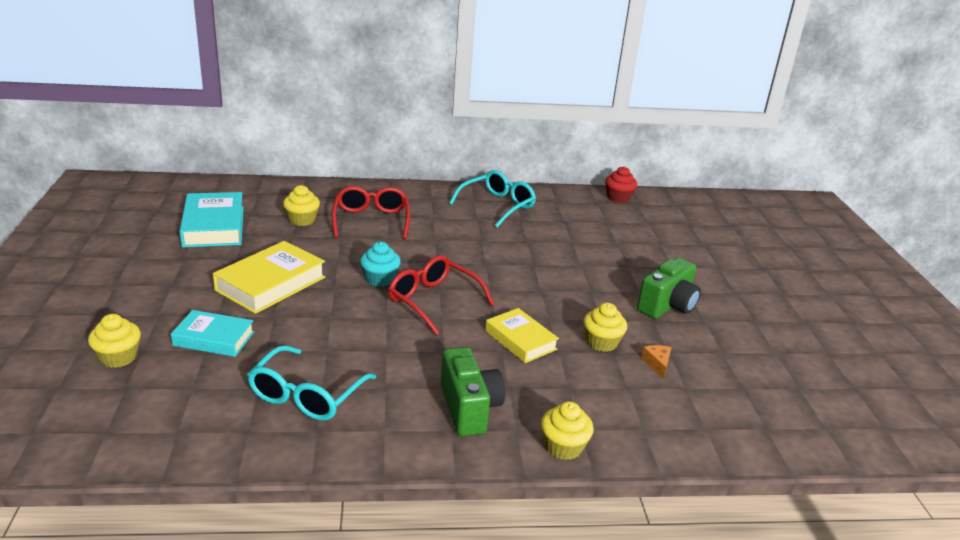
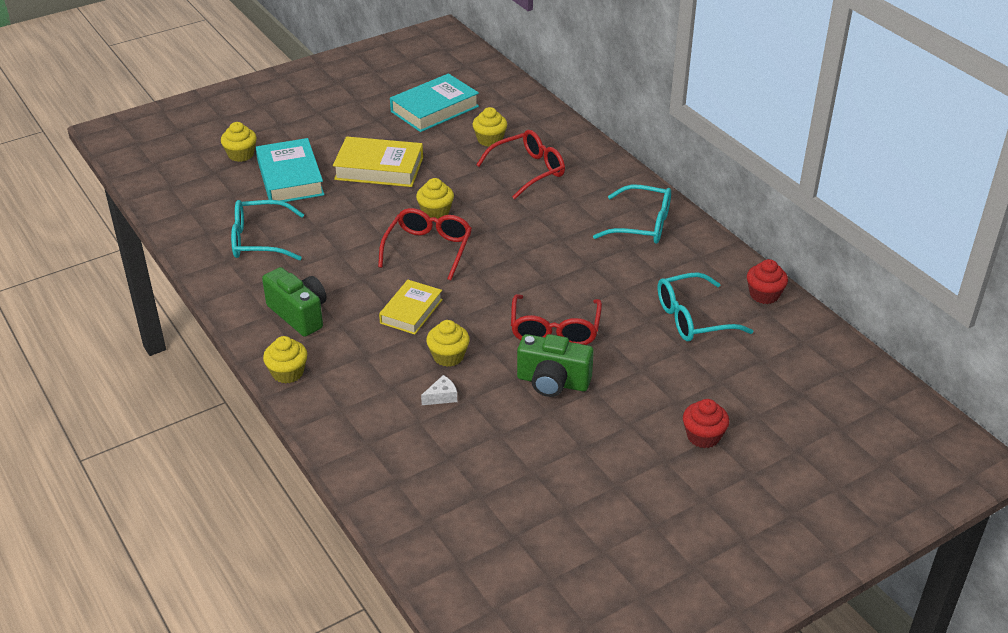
camera: 65 degrees right, 10 degrees up
turquoise book [171,310,254,357] -> turquoise book [256,138,324,202], size x1.54
turquoise cupcake [360,242,401,287] -> yellow cupcake [416,178,454,219]
green camera [441,347,505,437] -> green camera turned 90 degrees counterclockwise [262,267,326,337]
orange cheese [641,345,671,379] -> white cheese [421,375,457,405]
none -> red glasses [511,294,602,345]
none -> turquoise glasses [658,272,753,341]
none -> red cupcake [683,399,729,448]

